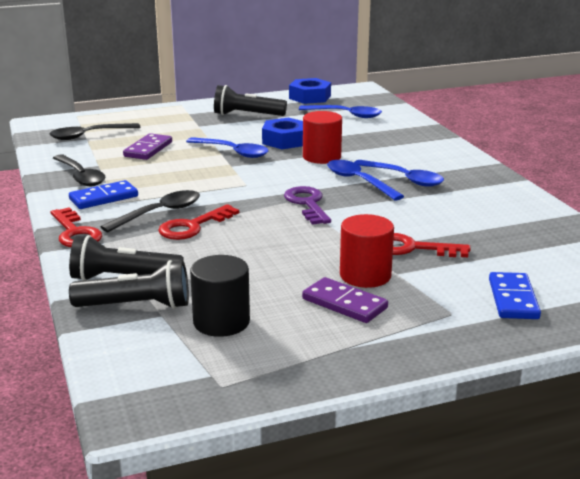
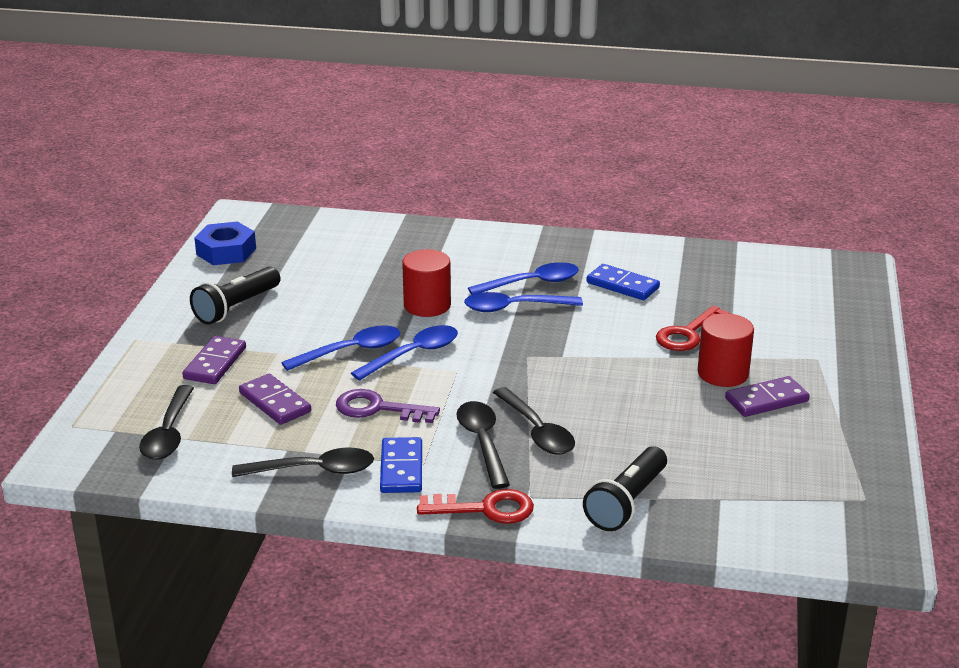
camera: 60 degrees left, 5 degrees up
black flashlight [69,260,189,309] -> none
red key [158,204,239,240] -> black spoon [493,387,575,455]
black cylinder [190,255,250,337] -> none
blue nut [262,118,303,149] -> none
purple key [284,186,331,225] -> purple key moved to [336,389,440,423]
blue spoon [299,105,382,118] -> blue spoon moved to [351,325,458,381]
blue domino [489,272,541,319] -> blue domino moved to [586,264,660,300]
none -> purple domino [182,336,246,384]

